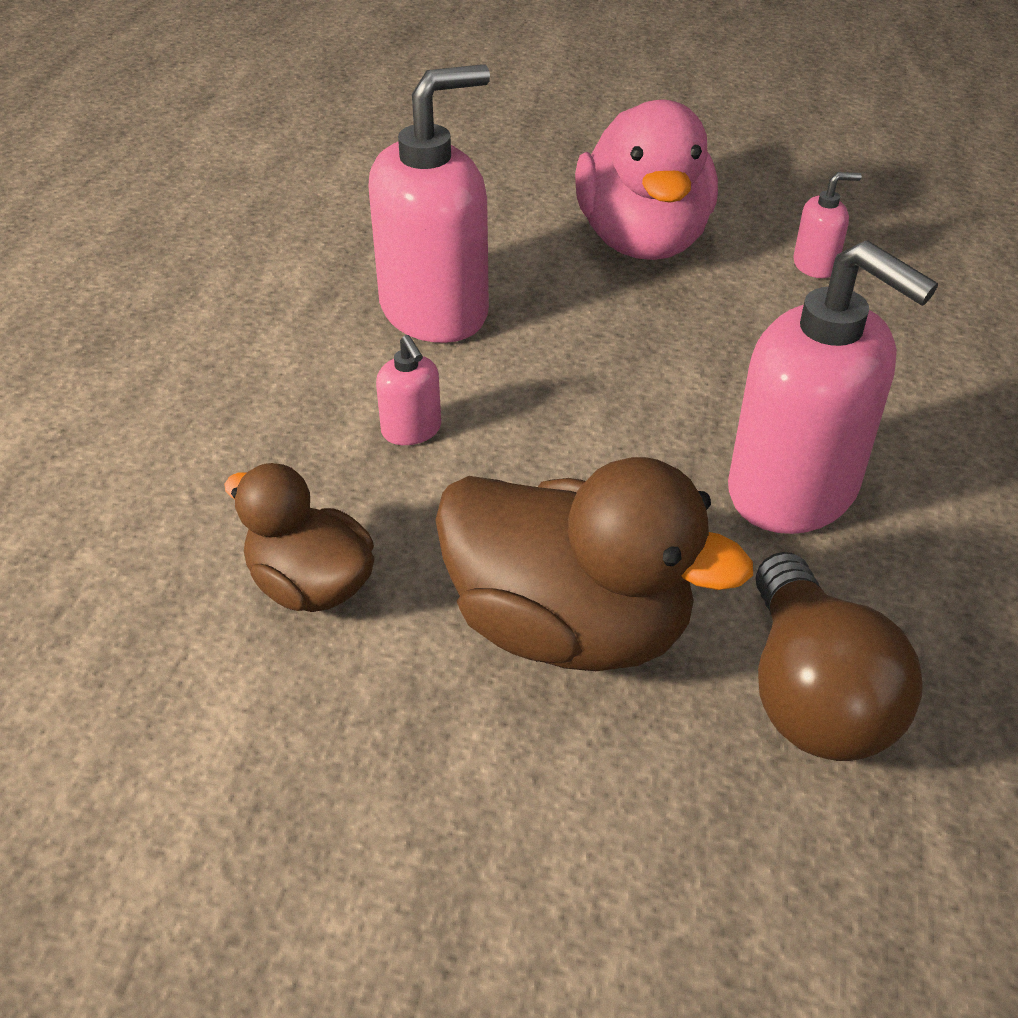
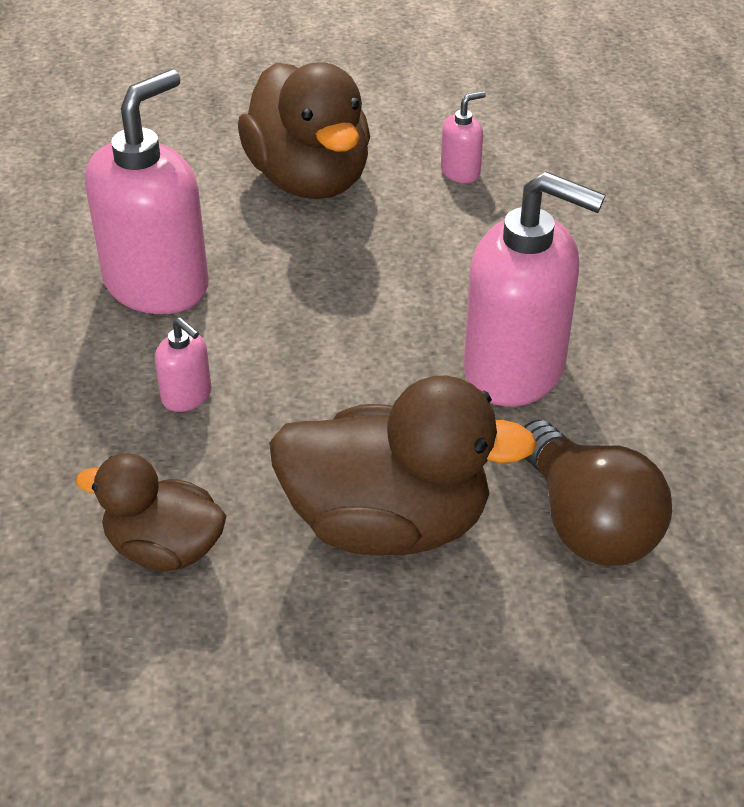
camera: 20 degrees left, 0 degrees up
pink duck [575,99,718,260] -> brown duck [238,62,370,199]

